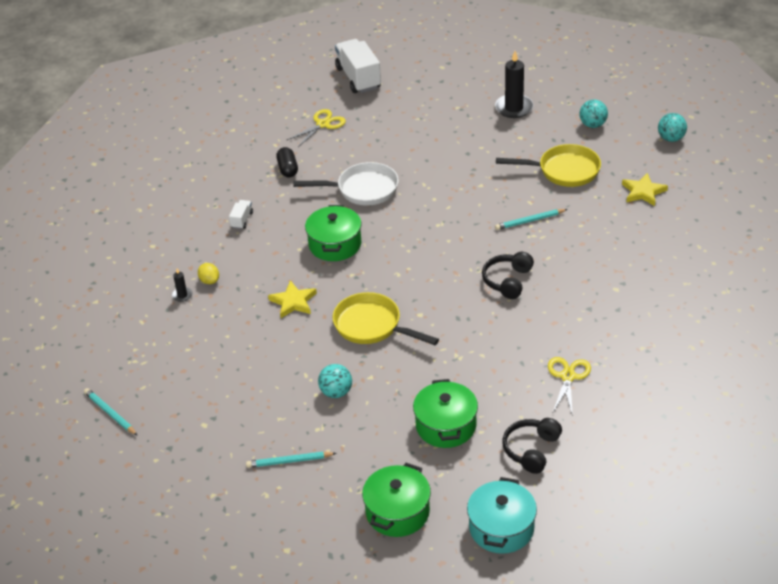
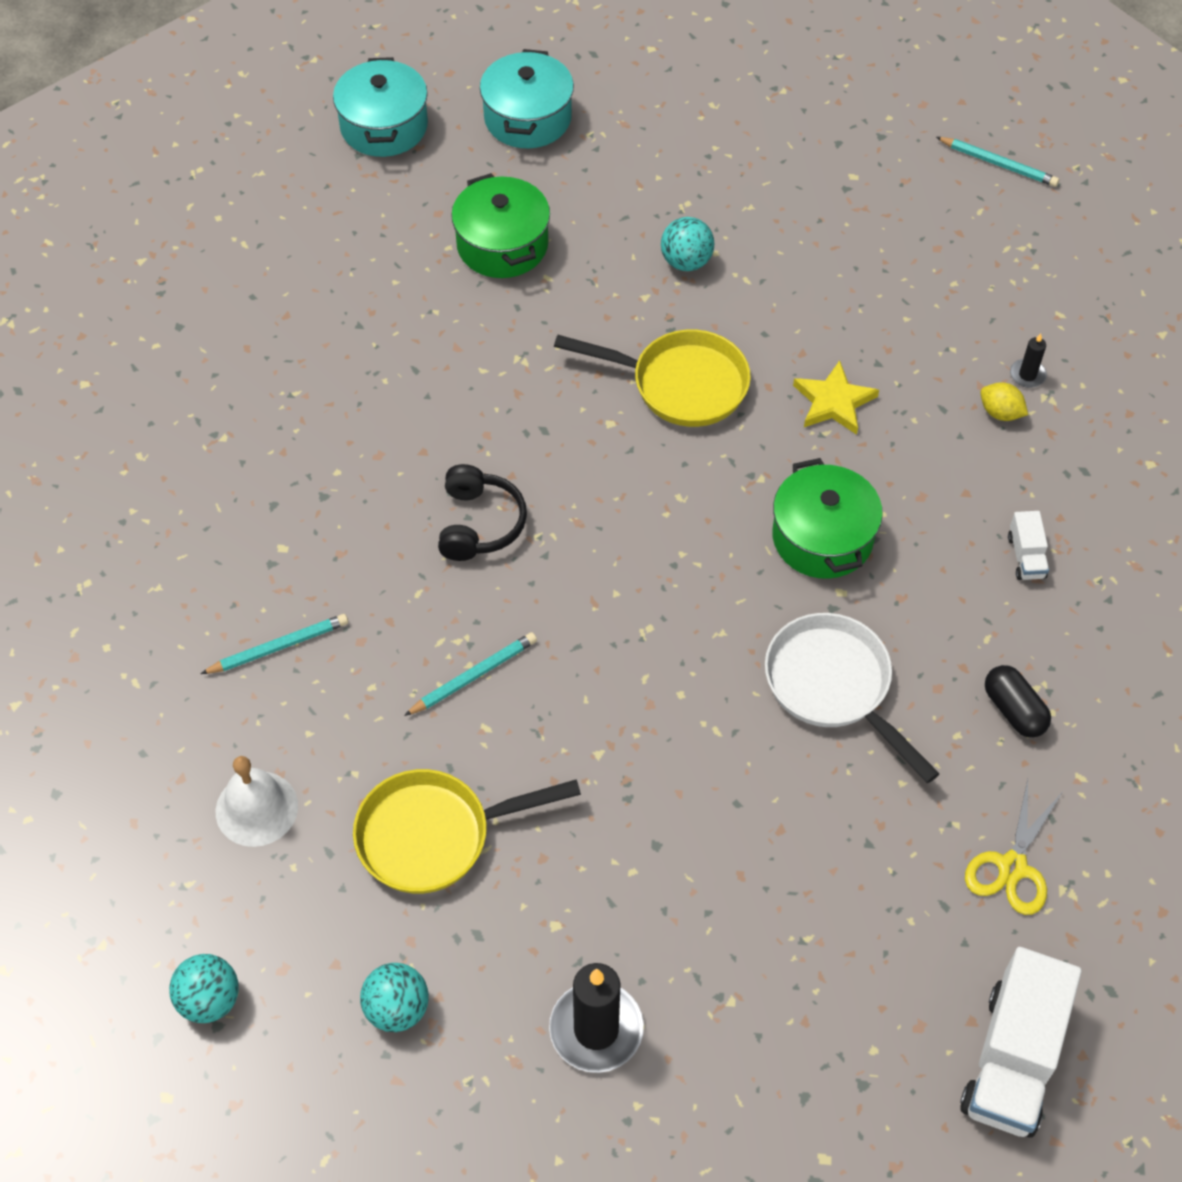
camera: 160 degrees right, 15 degrees up
turquoise pencil [246,452,337,468] -> turquoise pencil moved to [201,614,348,674]
white pan [293,162,399,206] -> white pan turned 75 degrees clockwise [765,613,940,783]
white truck [335,39,381,93] -> white truck turned 60 degrees clockwise [960,947,1082,1137]
green pot [362,463,431,537] -> turquoise pot [480,49,574,148]
black headphones [503,418,562,474] -> none
yellow scissors [548,357,591,416] -> none
yellow star [622,173,668,206] -> white bell [216,756,298,847]

